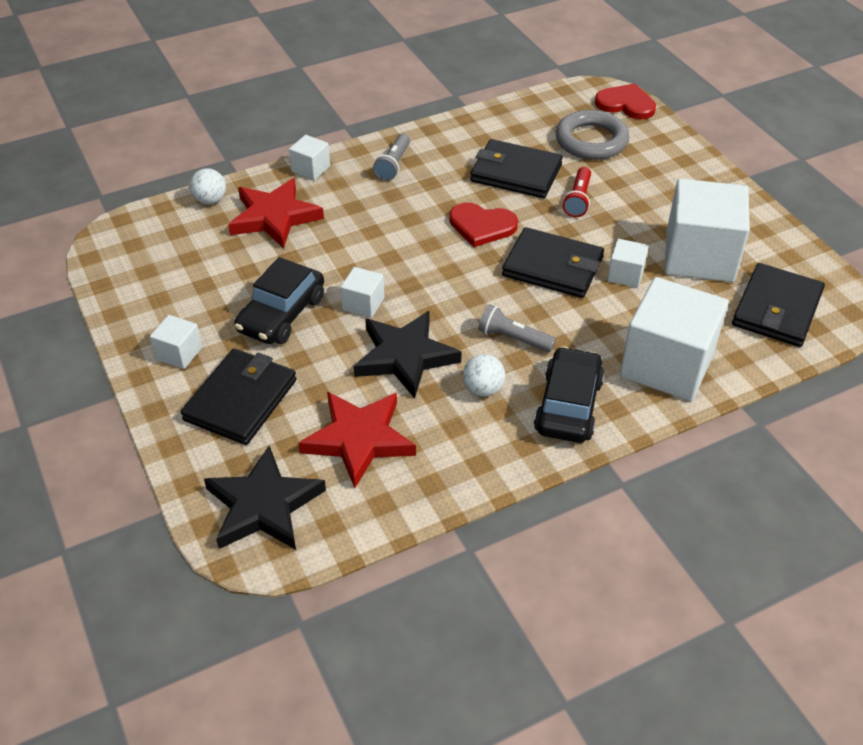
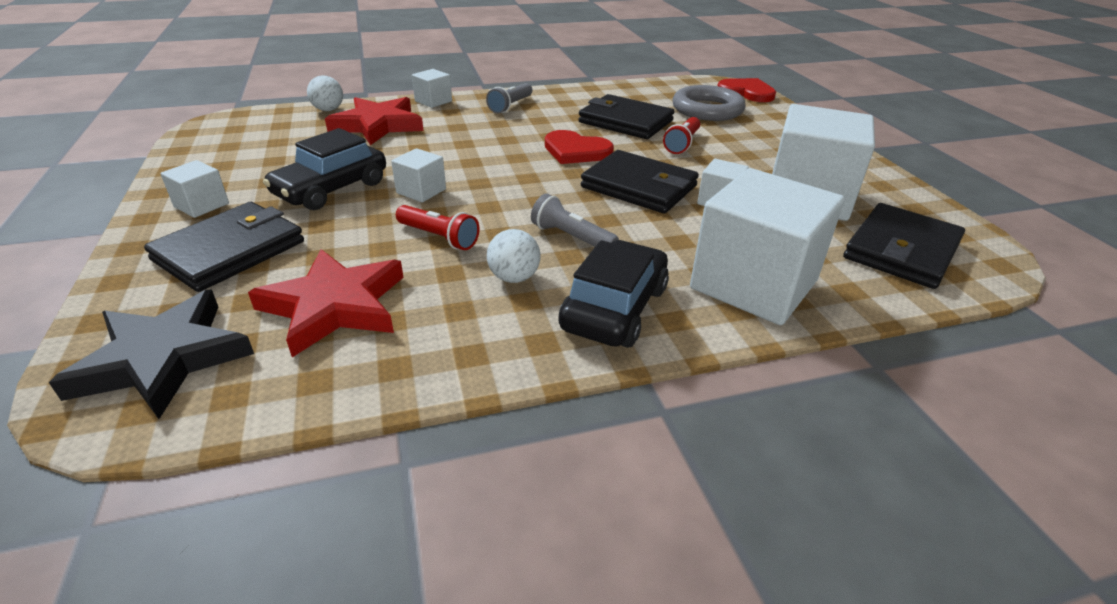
camera: 10 degrees right, 10 degrees down
black star [354,311,461,398] -> red flashlight [396,205,480,250]

